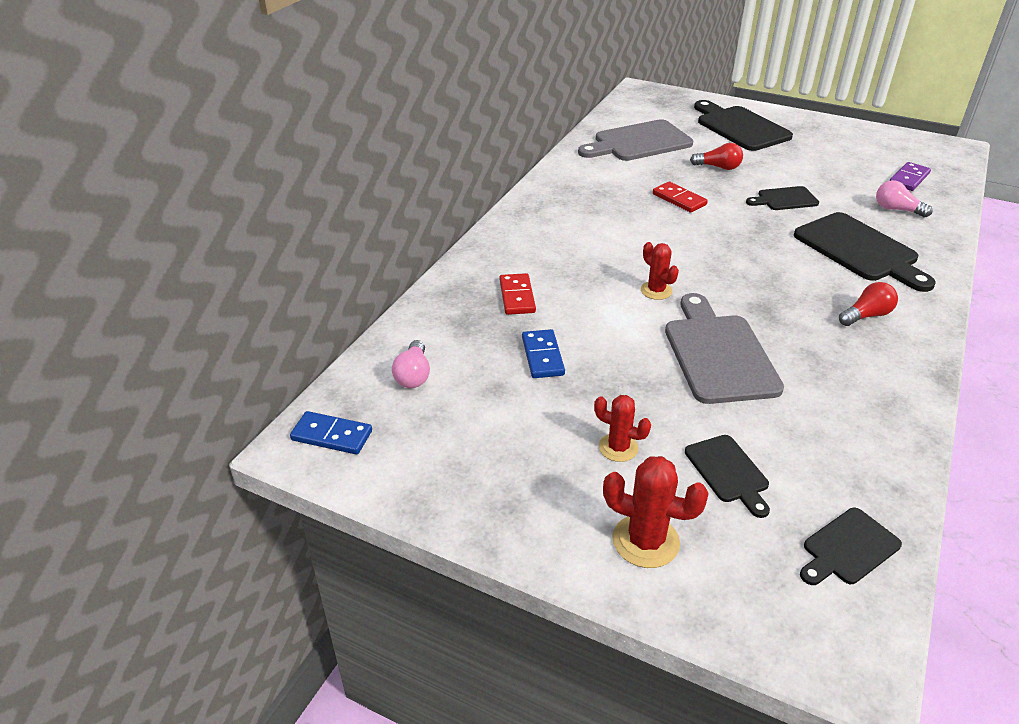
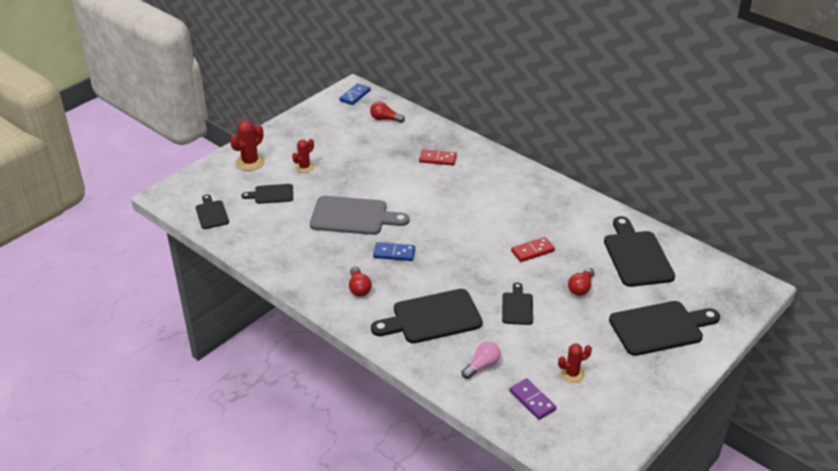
camera: 105 degrees right, 0 degrees up
pink light bulb [392,340,430,388] -> red light bulb [370,102,405,123]
blue domino [522,329,565,378] -> blue domino moved to [373,242,415,261]
grey cutting board [578,119,693,161] -> black cutting board [604,216,675,287]
red cactus [641,242,679,300] -> red cactus moved to [558,343,592,383]

